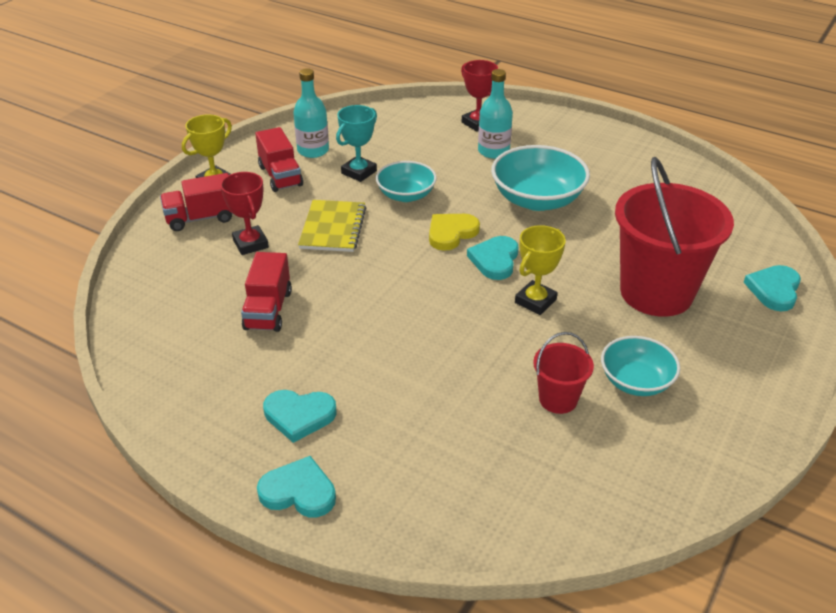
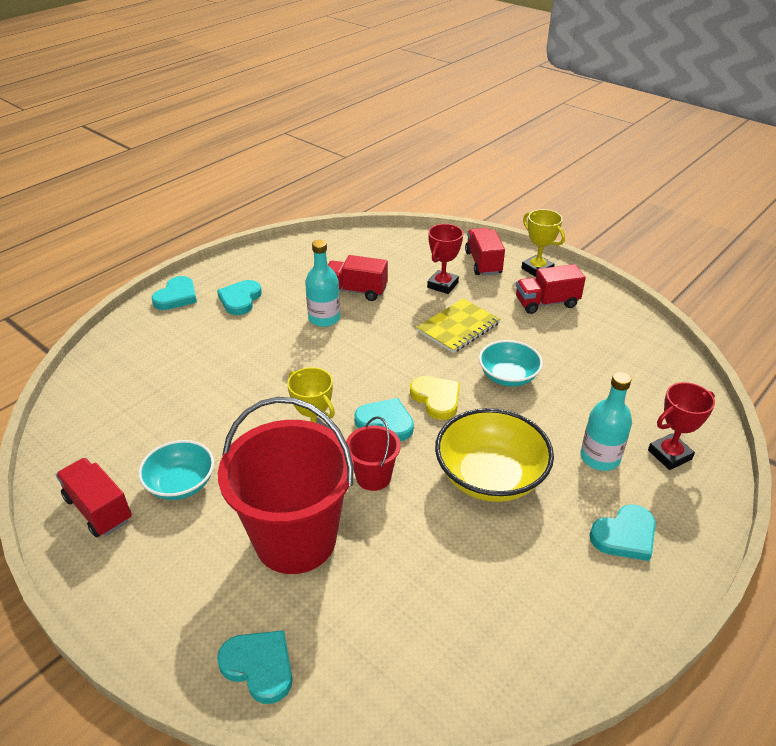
camera: 100 degrees right, 0 degrees up
red trophy [220,172,269,255] -> red trophy turned 45 degrees counterclockwise [427,224,463,294]
turquoise bottle [293,68,329,158] -> turquoise bottle moved to [305,240,340,327]
yellow notebook [298,200,366,252] -> yellow notebook turned 60 degrees counterclockwise [416,299,500,353]
turquoise trophy [336,105,377,182] -> none
turquoise bowl [491,145,590,211] -> yellow bowl [435,408,554,502]
red bucket [533,332,594,414] -> red bucket moved to [346,416,401,491]
none -> red truck [56,458,132,537]
none -> turquoise heart [589,504,656,561]

